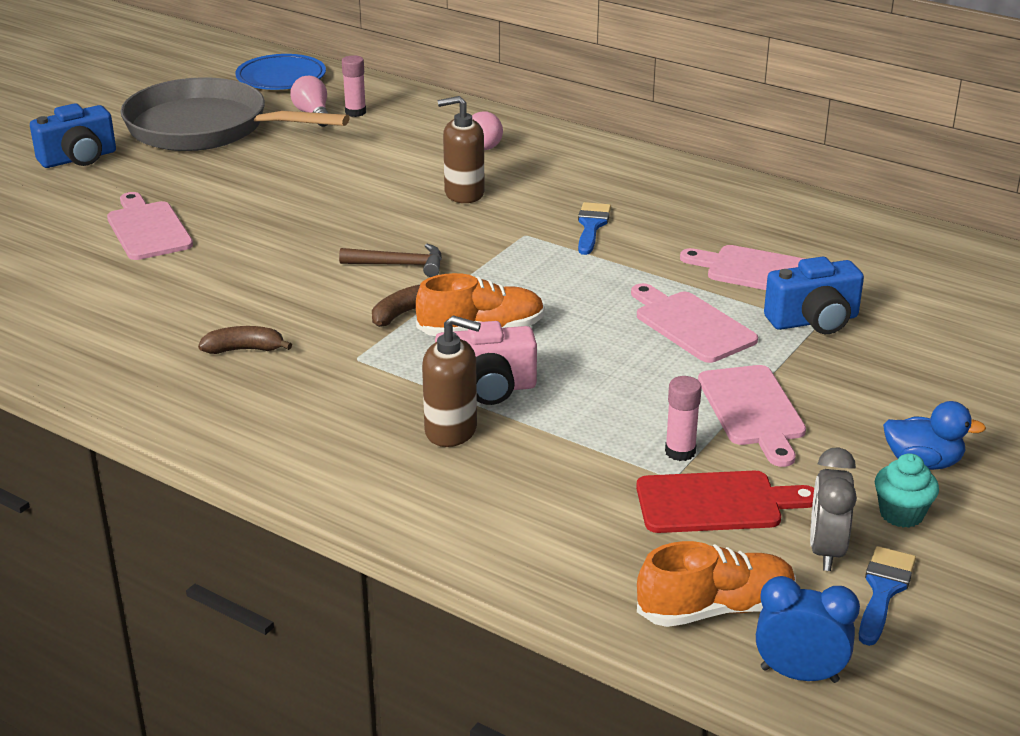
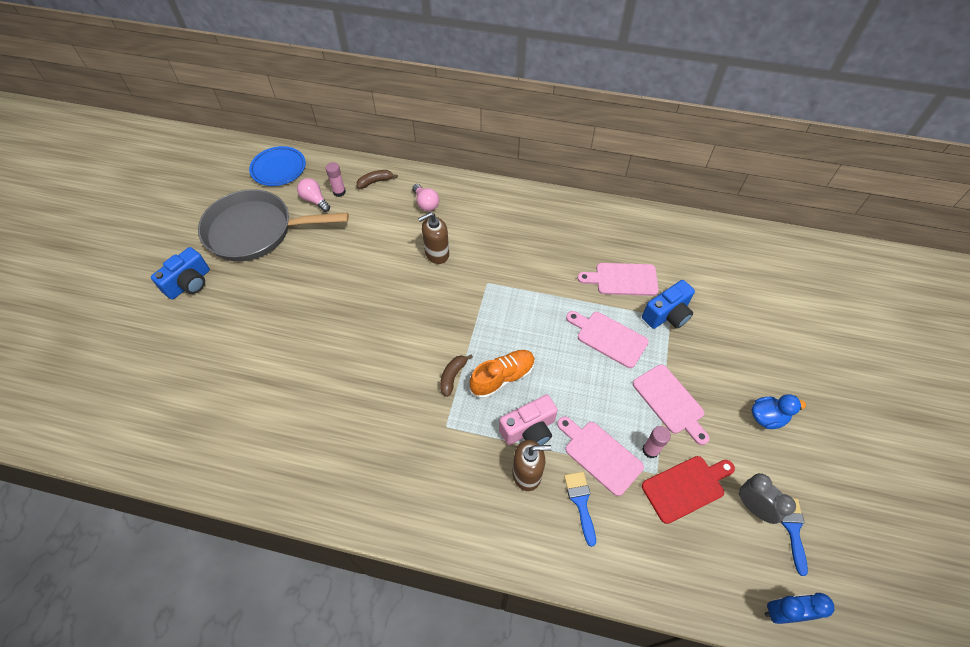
camera: 20 degrees left, 25 degrees up
pink cutting board [107,192,193,260] -> pink cutting board moved to [557,416,644,496]
brown banana [198,326,292,354] -> brown banana moved to [357,170,398,189]
brown hammer [339,244,442,277] -> none
blue brush [578,202,611,255] -> blue brush moved to [564,472,596,547]
orange shoe [637,541,796,627] -> none
grey clock [810,447,857,571] -> grey clock turned 150 degrees clockwise [739,473,796,524]
turquoise cupcake [875,453,939,528] -> none

